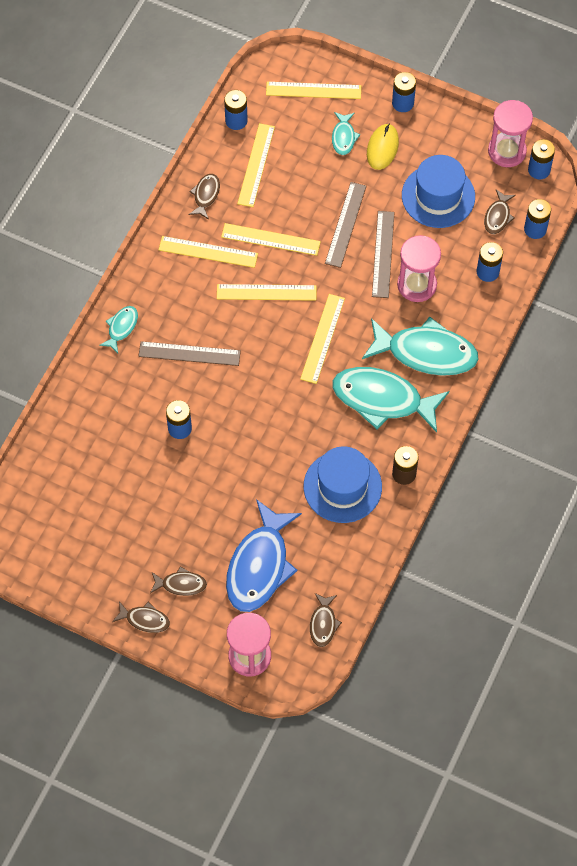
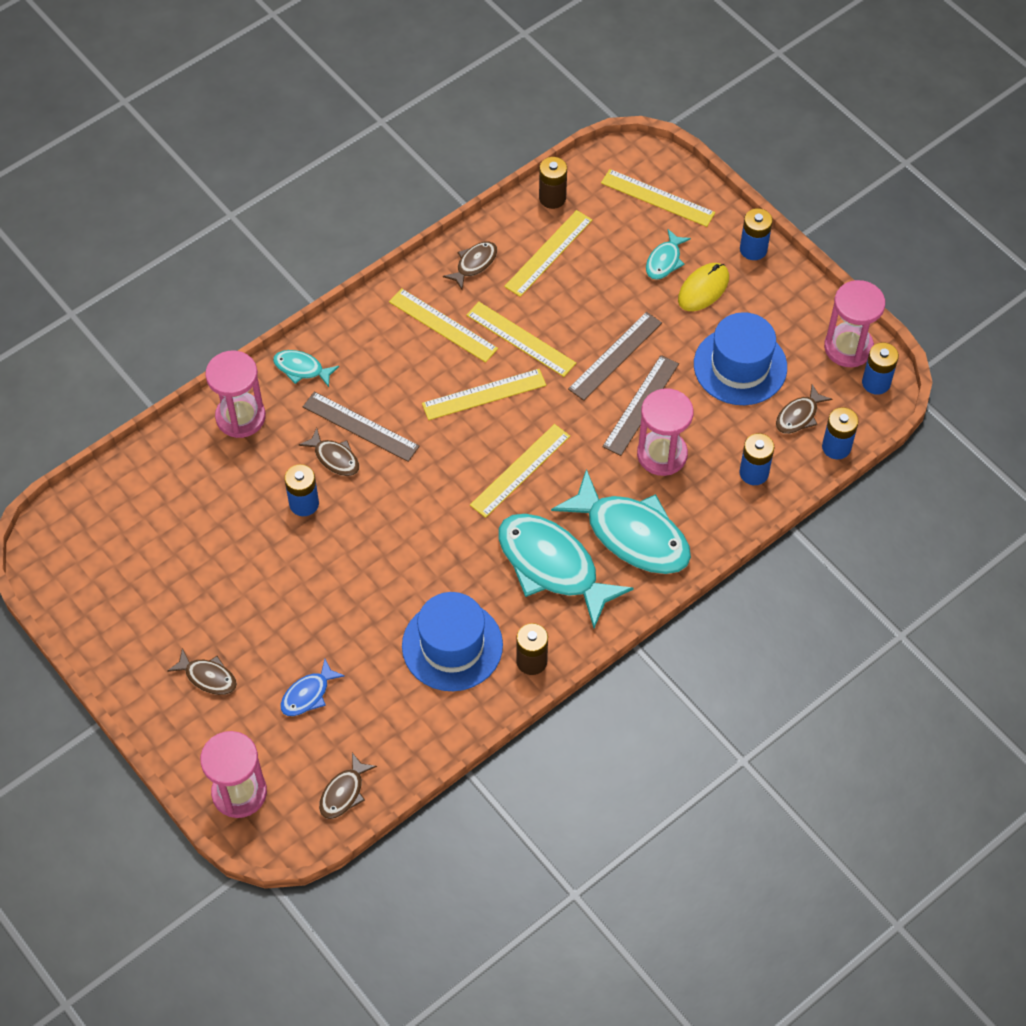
camera: 25 degrees right, 5 degrees down
turquoise fish [99,306,138,353] -> turquoise fish turned 120 degrees counterclockwise [273,350,339,387]
brown fish [112,601,170,633] -> brown fish moved to [298,428,359,476]
yellow ruler [217,284,317,301] -> yellow ruler turned 45 degrees counterclockwise [422,369,546,420]
blue battery [224,90,248,130] -> brown battery [539,157,567,209]
blue fish [226,499,302,612] -> blue fish [280,659,345,716], size x0.47
none -> pink hourglass [205,351,266,438]

